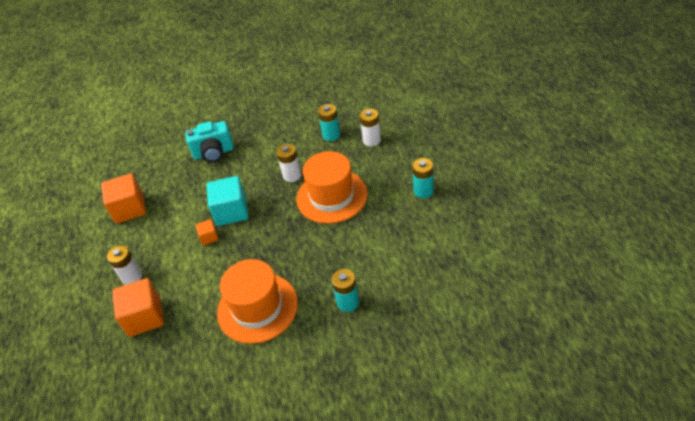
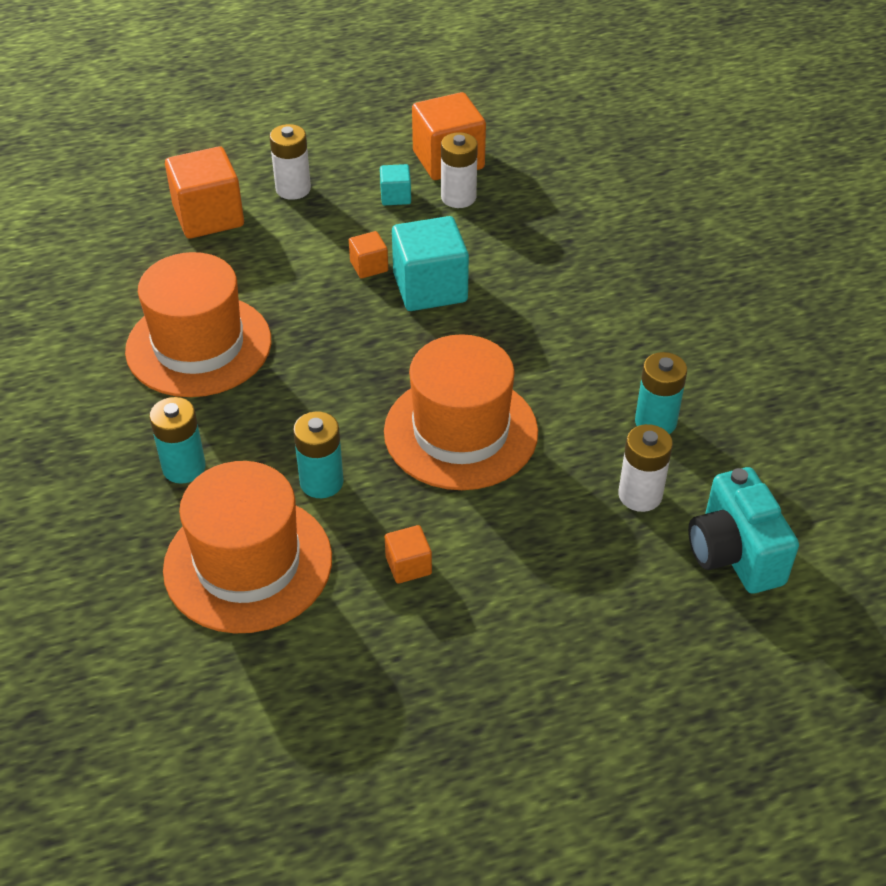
camera: 80 degrees right, 0 degrees up
turquoise camera [185,121,234,162] -> turquoise camera moved to [688,467,799,594]
white battery [276,144,302,182] -> white battery moved to [441,132,478,208]
turquoise battery [412,158,434,198] -> turquoise battery moved to [293,411,344,498]
none -> orange hat [163,461,332,633]
none -> turquoise cube [380,164,411,205]
none -> orange cube [385,525,432,584]

